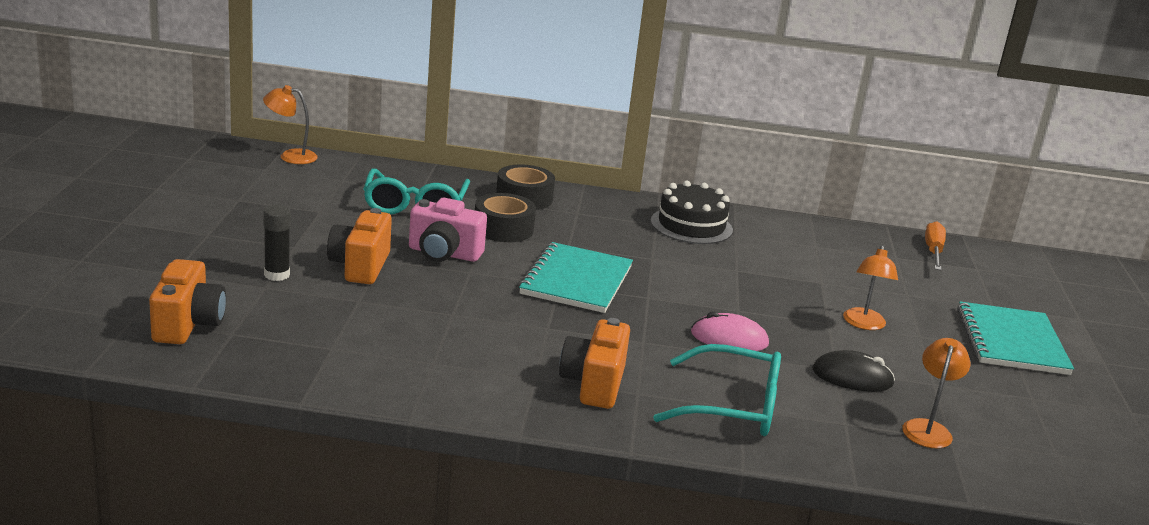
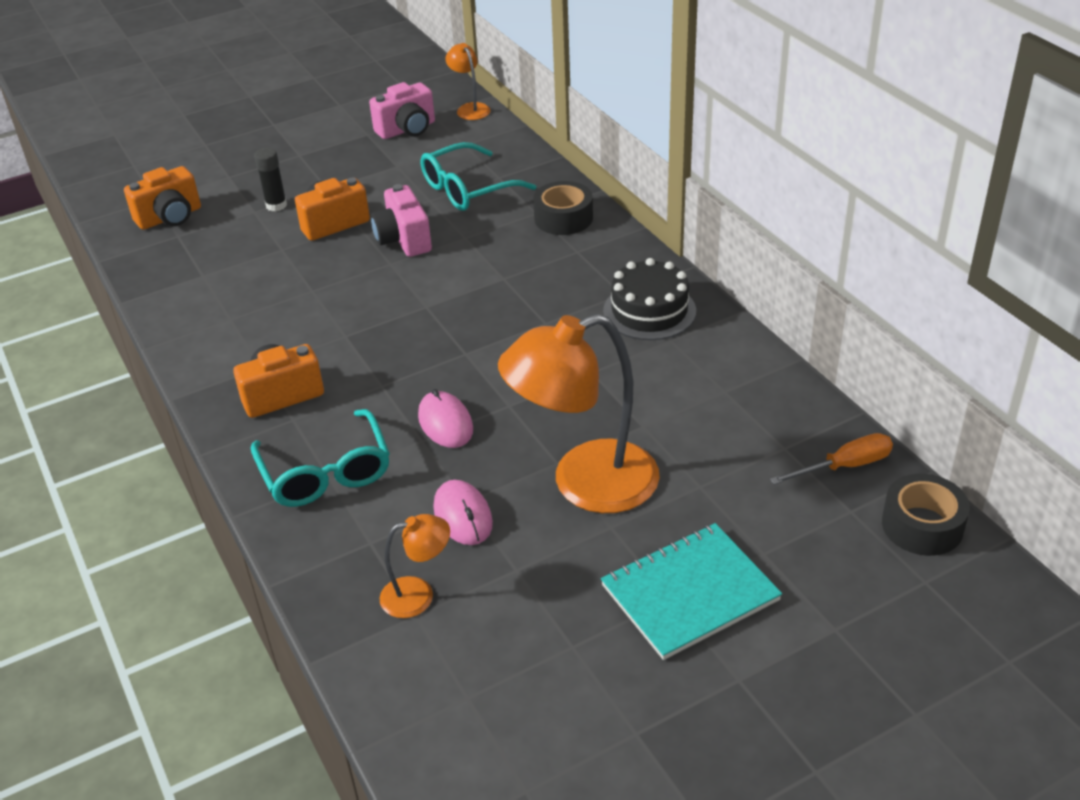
camera: 60 degrees right, 15 degrees up
black tape [475,193,536,242] -> black tape moved to [882,474,970,556]
turquoise notebook [519,242,633,313] -> none
black mouse [812,350,895,392] -> pink mouse [433,480,493,545]
orange lamp [843,245,898,330] -> orange lamp [498,314,660,513], size x2.12
none -> pink camera [369,82,435,139]

